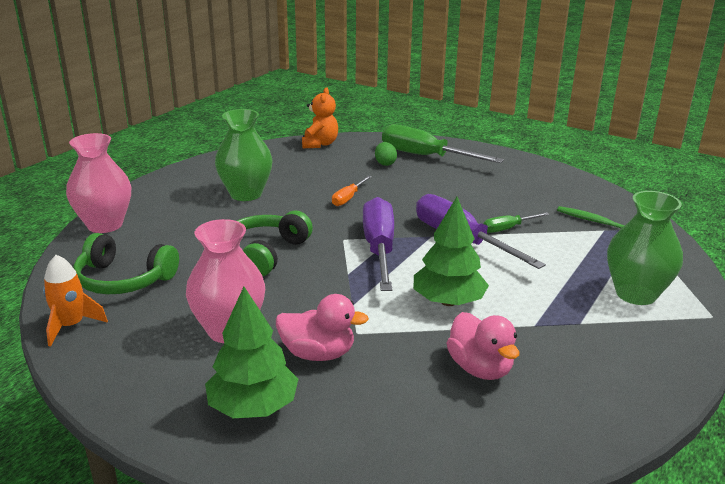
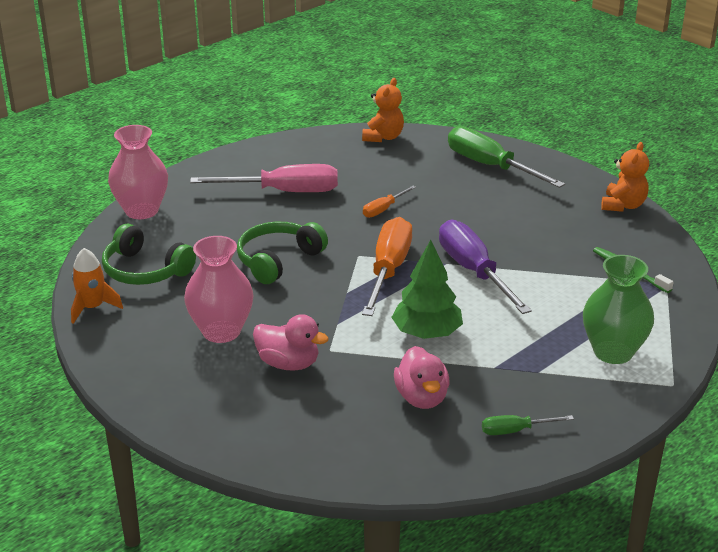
camera: 15 degrees right, 5 degrees up
green tree [205,287,298,418] -> none
green vase [215,109,273,201] -> pink screwdriver [190,164,338,192]
purple screwdriver [363,197,394,291] -> orange screwdriver [362,217,412,316]
green egg [375,142,397,166] -> none
green screwdriver [483,212,550,233] -> green screwdriver moved to [482,415,574,435]
none -> orange teddy bear [601,142,649,212]

